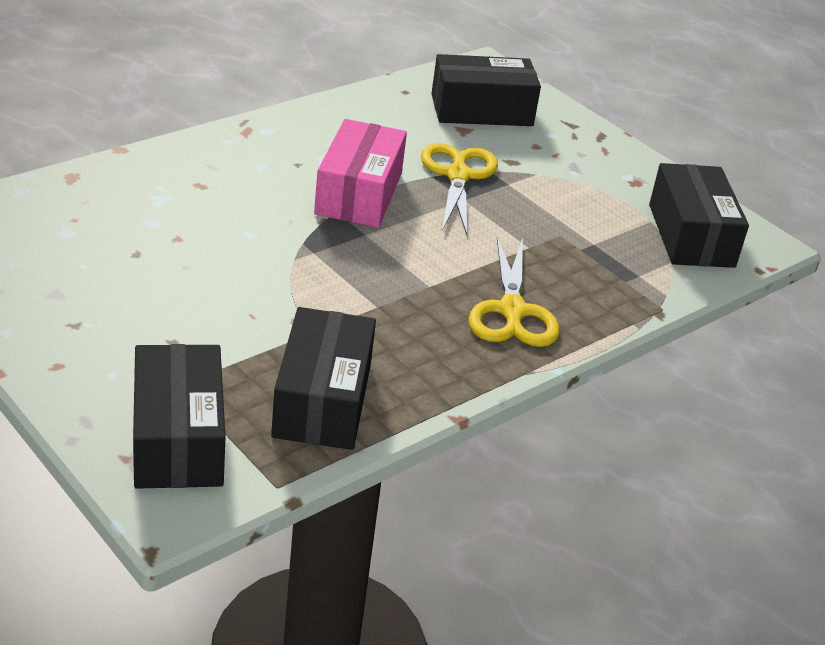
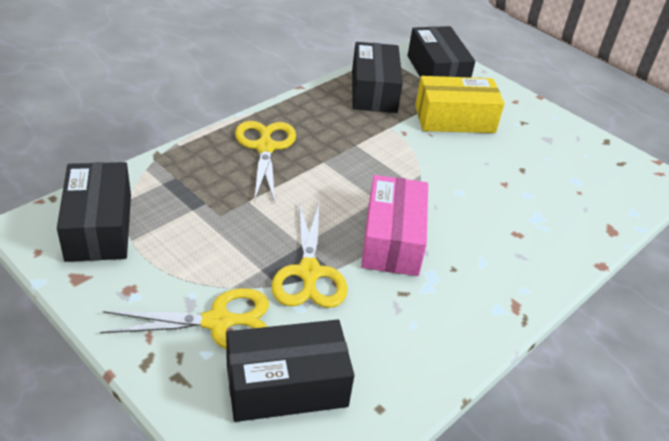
camera: 175 degrees right, 5 degrees up
none -> yellow scissors [100,288,269,349]
none -> yellow box [415,76,504,133]

